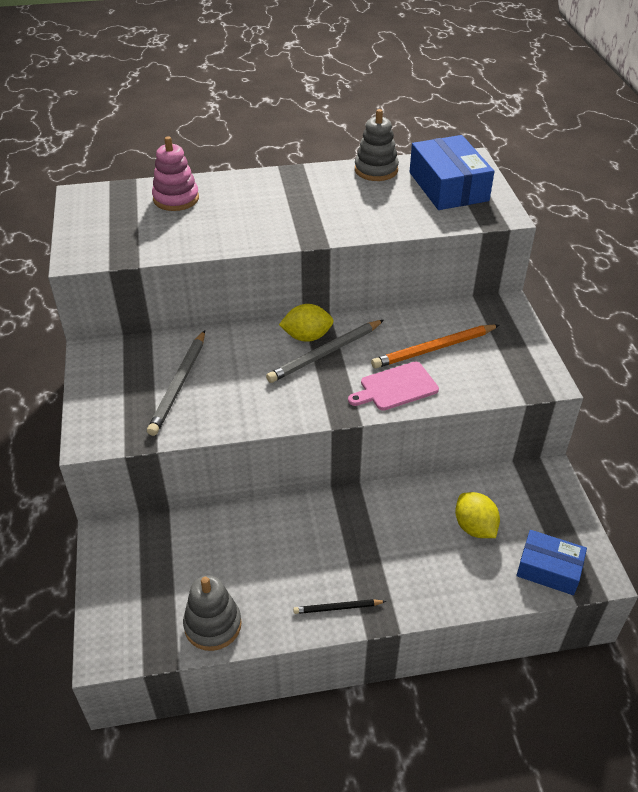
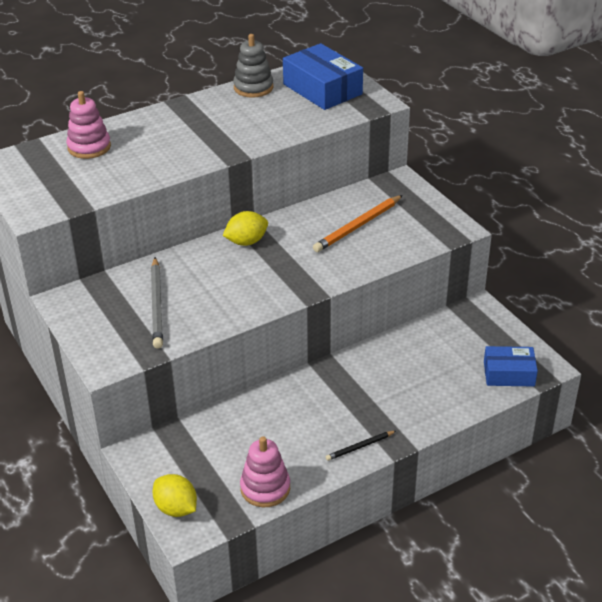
camera: 20 degrees left, 5 degrees down
grey stacking toy [183,576,242,651] -> pink stacking toy [240,436,290,507]
grey pencil [266,320,384,383] -> none
pink cutting board [348,361,439,411] -> none
yellow lemon [455,492,500,538] -> yellow lemon moved to [153,474,197,517]

